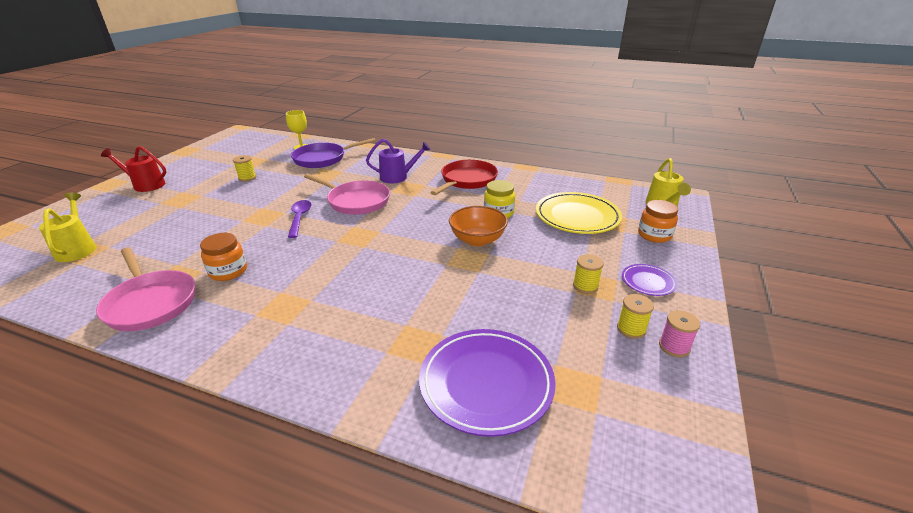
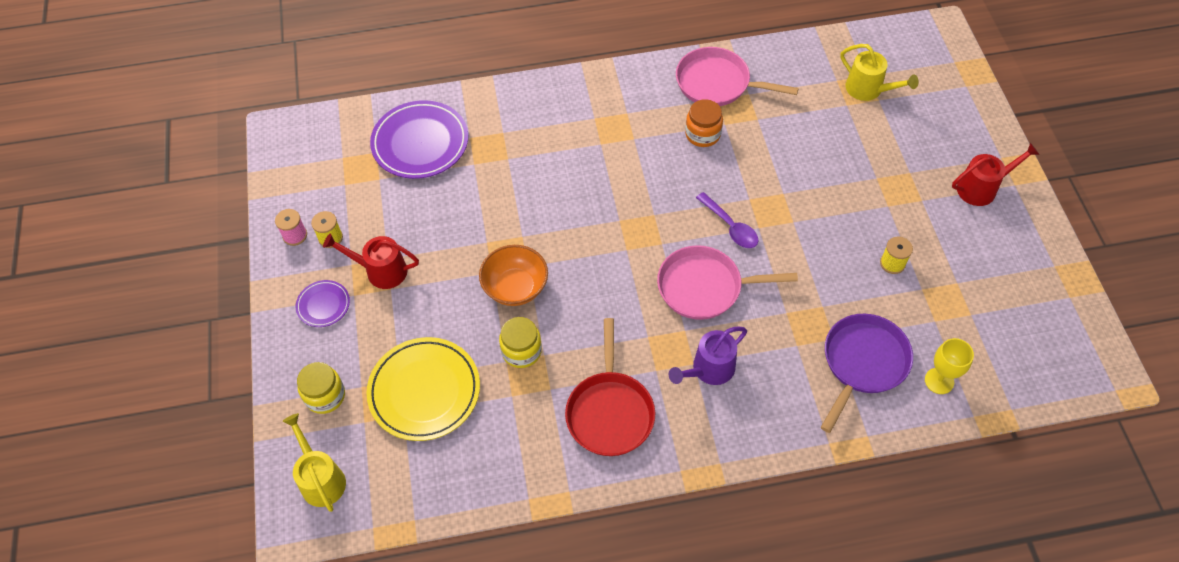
camera: 150 degrees right, 25 degrees up
yellow spool [573,254,604,294] -> red watering can [323,234,419,289]
orange jar [638,200,678,243] -> yellow jar [297,362,345,414]

